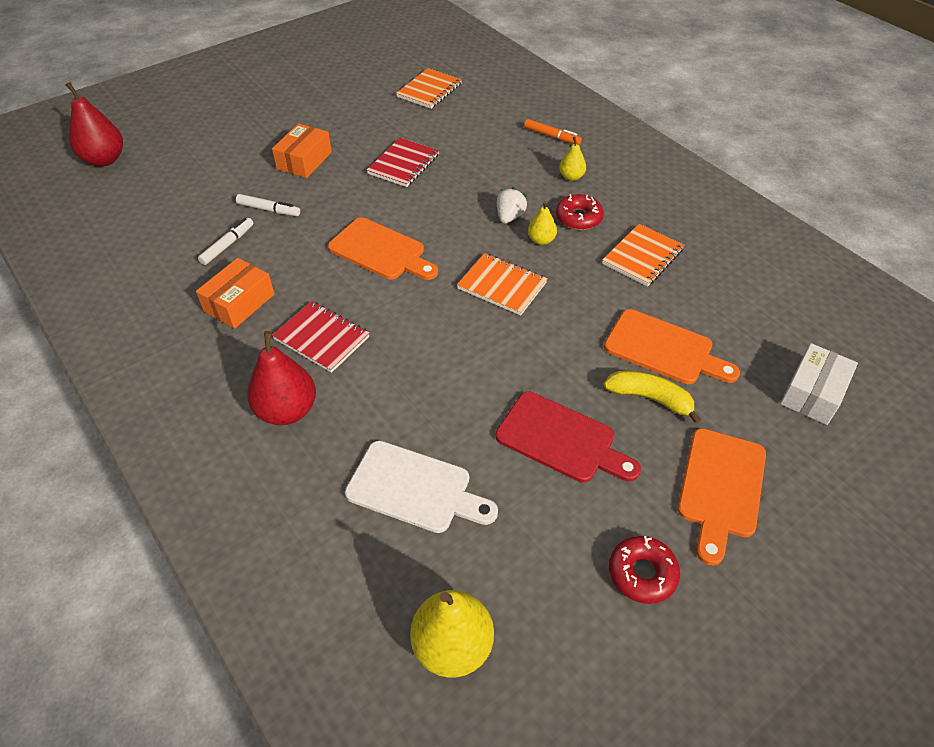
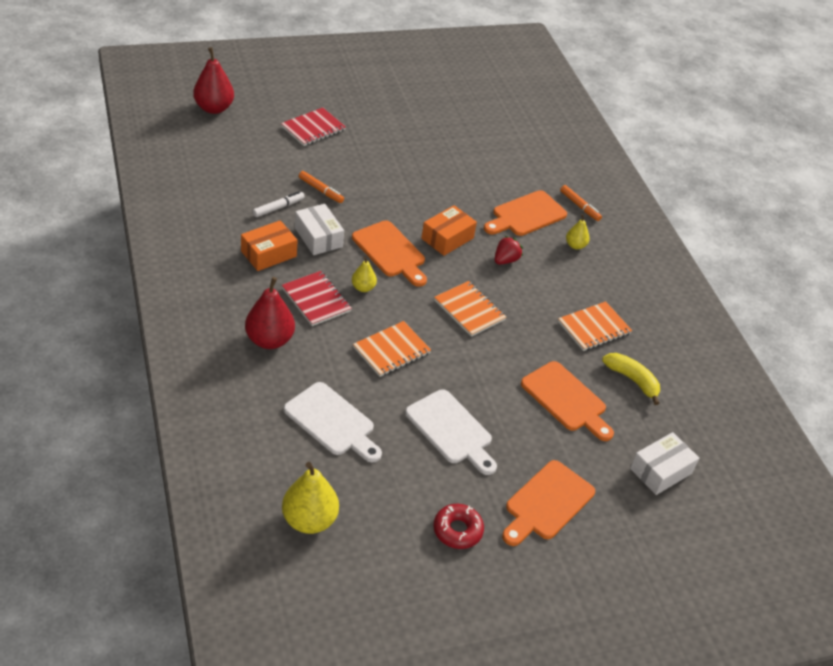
camera: 15 degrees right, 5 degrees down
white marker [236,194,300,216] -> orange marker [299,171,344,203]
orange box [272,123,332,178] -> orange box moved to [421,205,477,256]
red notebook [367,138,439,187] -> red notebook moved to [281,107,346,146]
orange notebook [396,68,462,109] -> orange notebook moved to [353,321,431,377]
red cutting board [496,391,641,483] -> white cutting board [405,389,497,475]
white strawberry [497,187,527,224] -> red strawberry [494,236,523,265]
yellow pear [528,201,557,245] -> yellow pear moved to [352,257,377,292]
red donut [556,194,604,230] -> none
yellow banana [604,370,701,424] -> yellow banana moved to [602,353,660,405]
none -> white box [295,204,344,255]
none -> orange cutting board [484,190,567,236]

